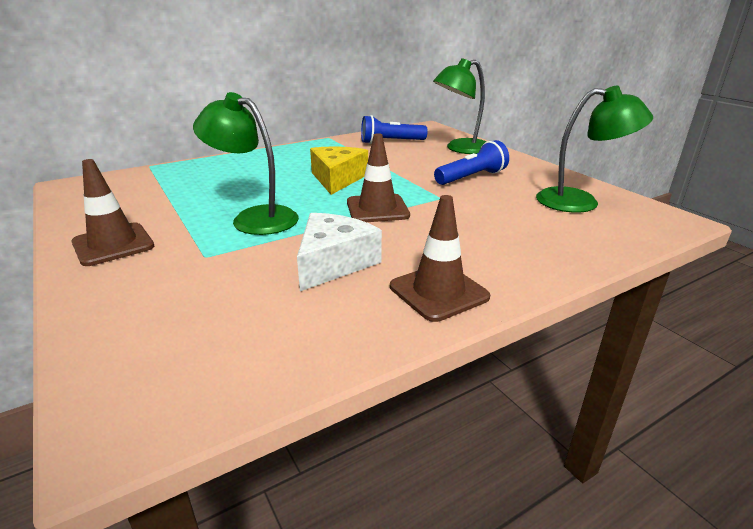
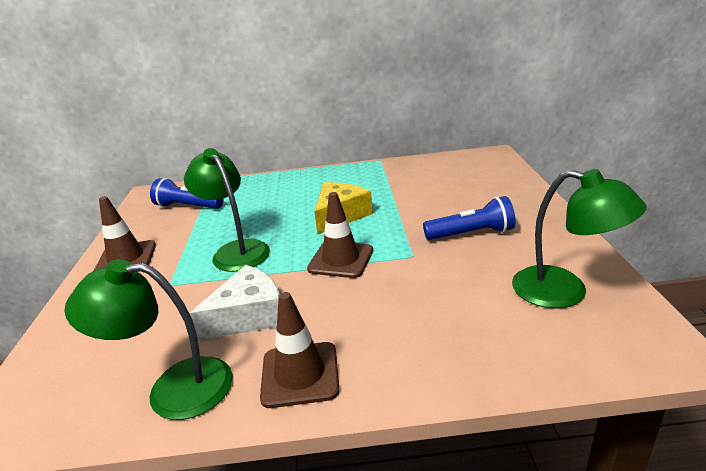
camera: 30 degrees right, 0 degrees up
blue flashlight [361,115,428,144] -> blue flashlight moved to [150,178,224,209]
green lamp [433,58,487,154] -> green lamp moved to [64,259,233,420]

